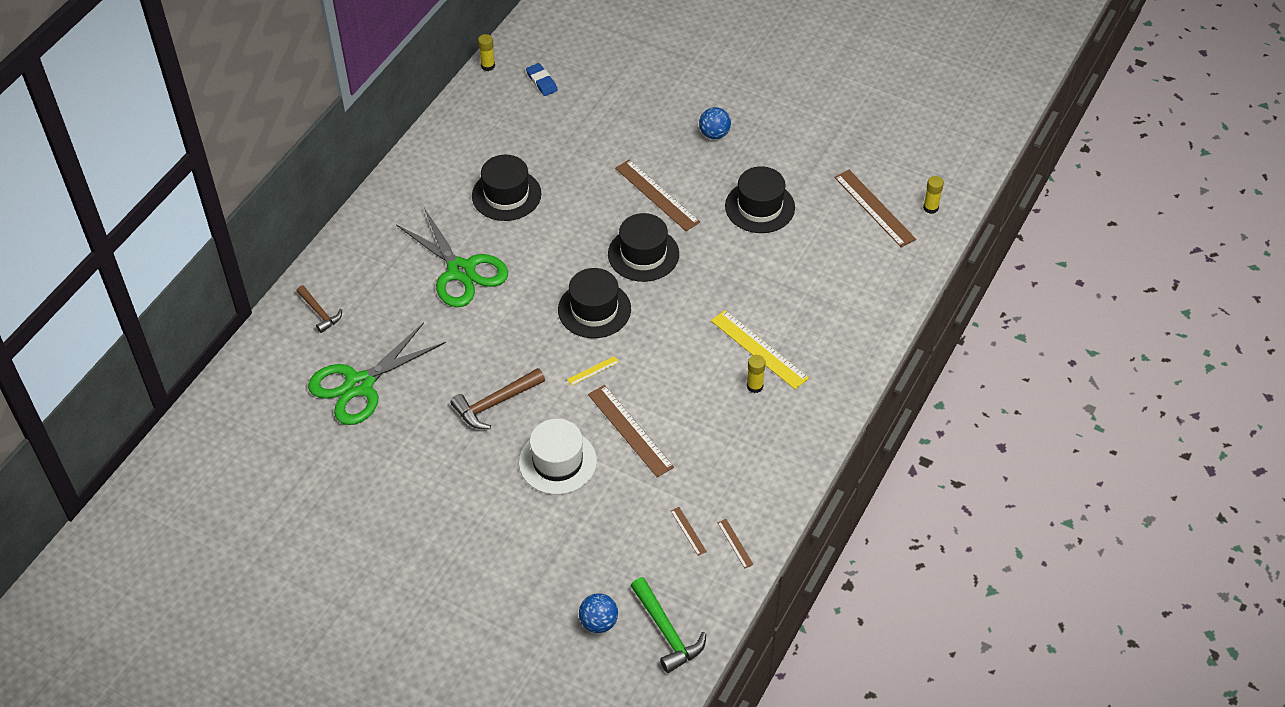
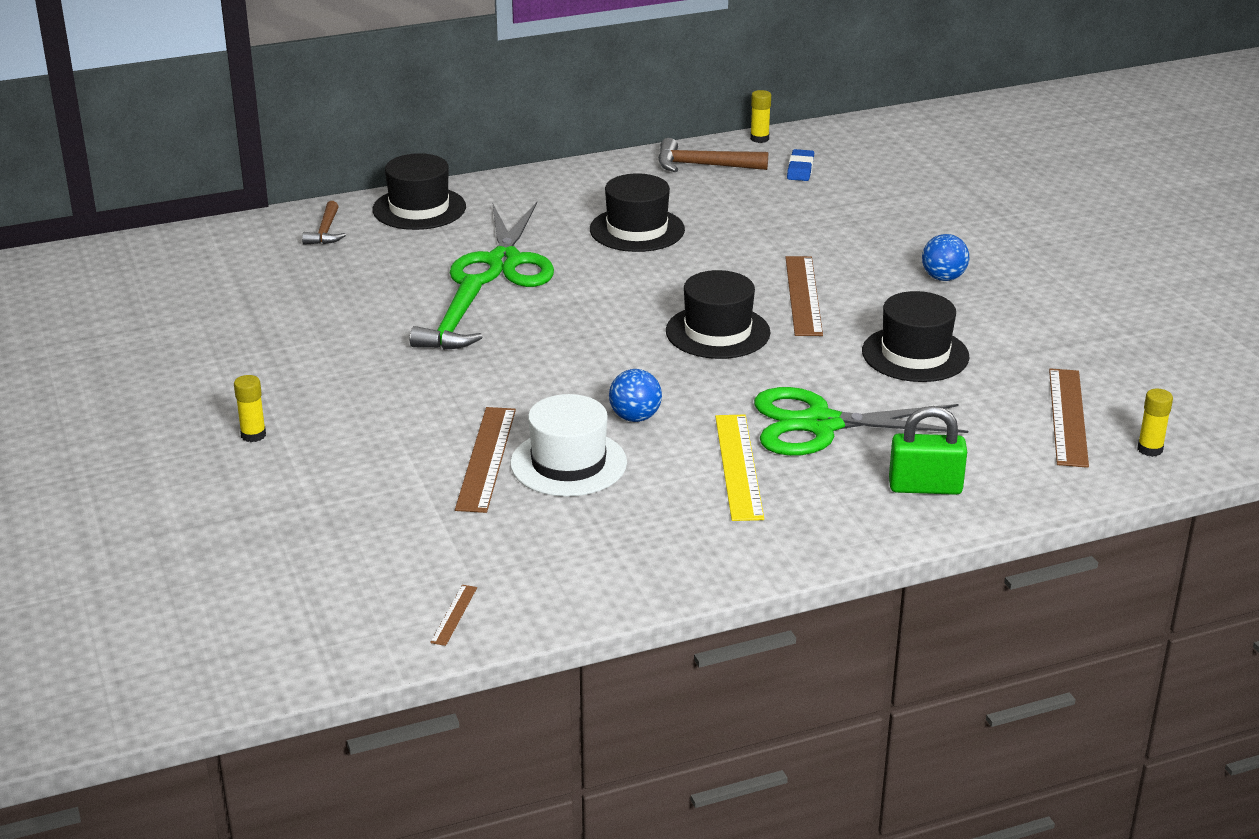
camera: 40 degrees right, 20 degrees down
green scissors [308,322,446,425] -> green scissors moved to [754,387,968,456]
brown hammer [450,368,545,429] -> brown hammer moved to [658,138,768,172]
white hat [519,419,597,495] -> white hat moved to [510,394,627,497]
black hat [558,268,631,338] -> black hat moved to [372,153,466,230]
yellow ruler [567,356,619,386] -> none
blue ball [579,593,618,633] -> blue ball moved to [609,369,662,422]
green hammer [631,577,707,673] -> green hammer moved to [410,274,482,350]
brown ruler [671,507,707,556] -> none
yellow glue stick [747,355,766,393] -> yellow glue stick moved to [234,375,266,442]
none -> green padlock [889,406,967,495]

